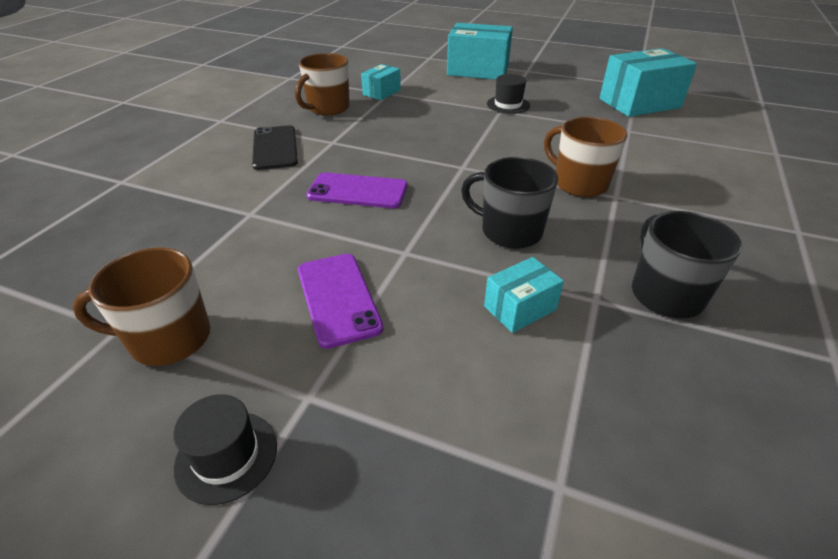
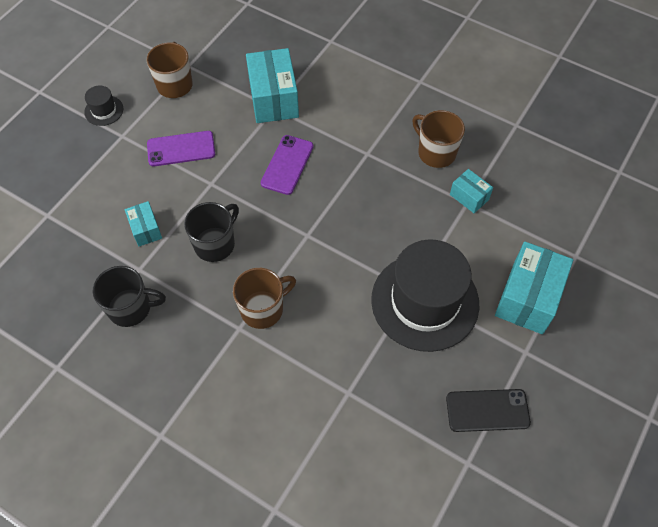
camera: 100 degrees right, 20 degrees up
black phone [252,125,298,170] -> black phone moved to [446,389,531,432]
black hat [487,74,530,114] -> black hat [371,239,480,352], size x2.40
turquoise box [599,48,697,117] -> turquoise box moved to [246,48,299,123]

